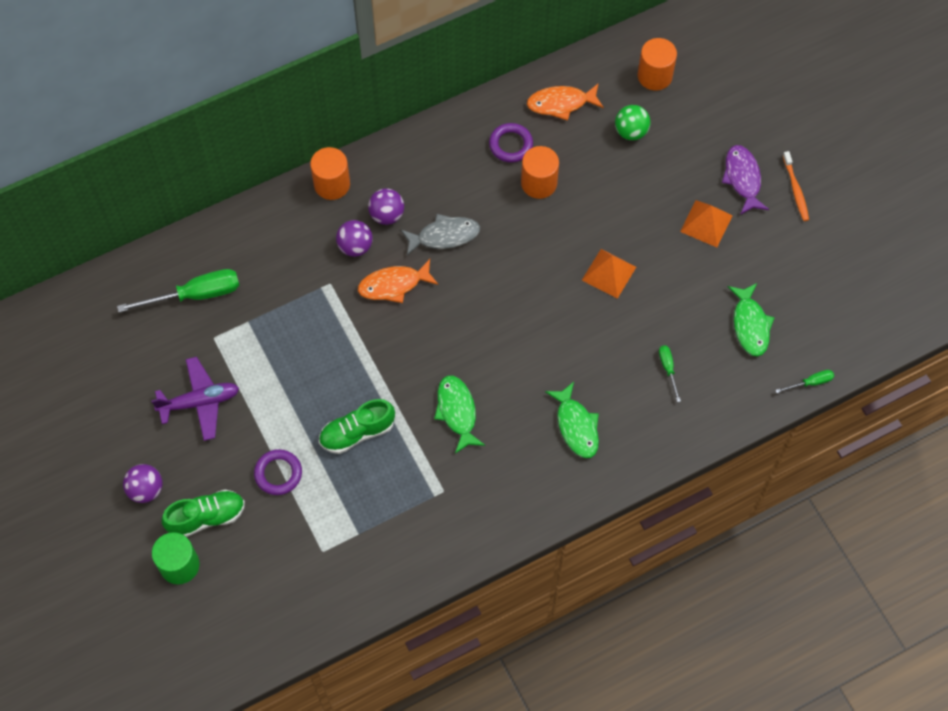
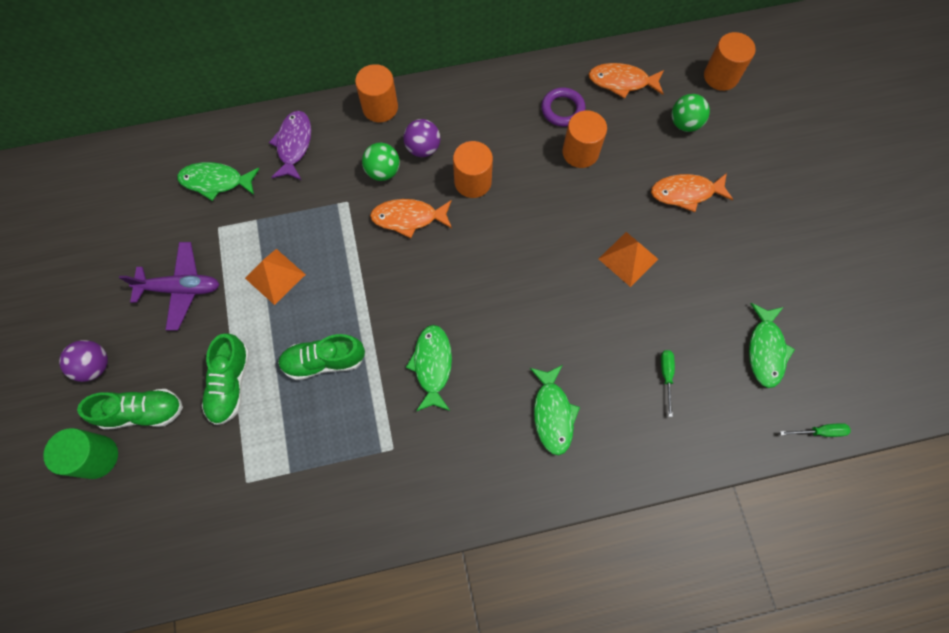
camera: 15 degrees right, 5 degrees up
green screwdriver [117,269,239,313] -> green fish [177,162,260,201]
purple ring [254,449,302,495] -> green shoe [202,333,250,425]
purple ball [336,220,373,257] -> green ball [362,143,400,181]
grey fish [401,214,480,256] -> orange cylinder [453,141,493,198]
orange pyramid [680,200,733,247] -> orange pyramid moved to [245,249,306,305]
purple fish [722,145,769,215] -> purple fish moved to [269,111,311,180]
orange toothbrush [783,151,809,221] -> none
none -> orange fish [651,173,733,212]

